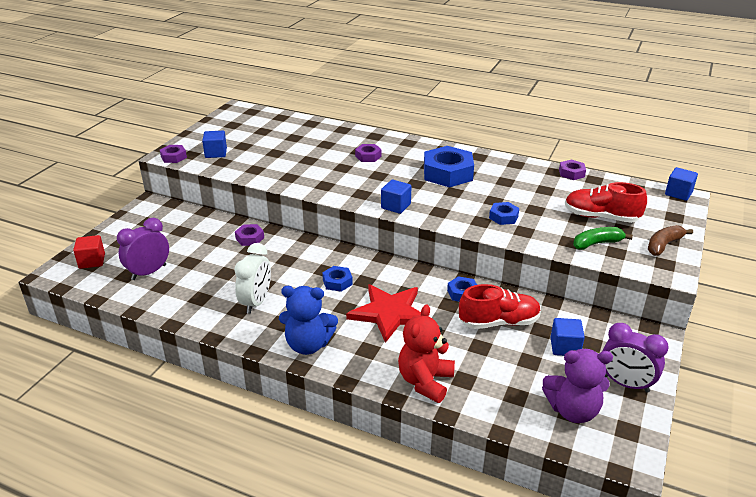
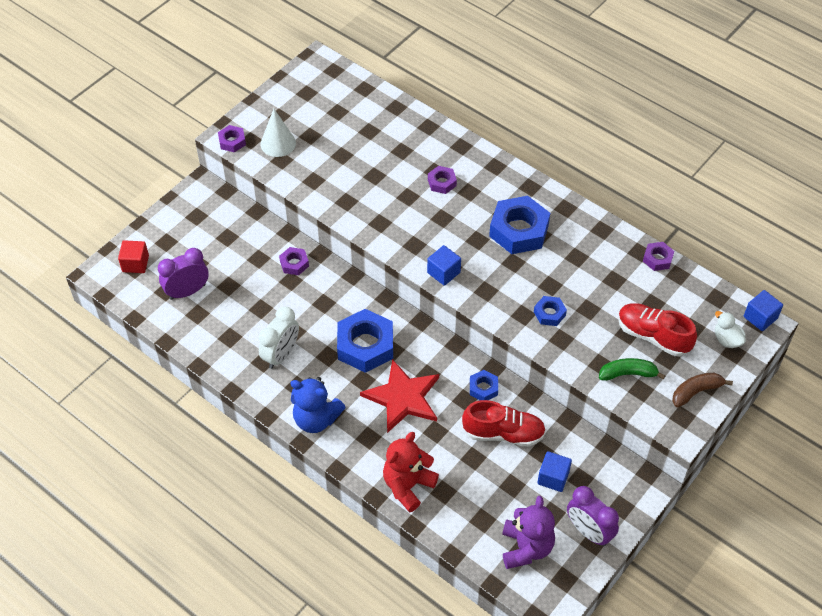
camera: 15 degrees right, 20 degrees up
blue cube [202,131,227,158] -> white cone [261,109,296,157]
blue nut [322,266,353,292] -> blue nut [337,309,393,373], size x2.01
purple teddy bear [542,349,613,423] -> purple teddy bear turned 105 degrees counterclockwise [502,496,555,569]
none -> white duck [715,311,746,348]

